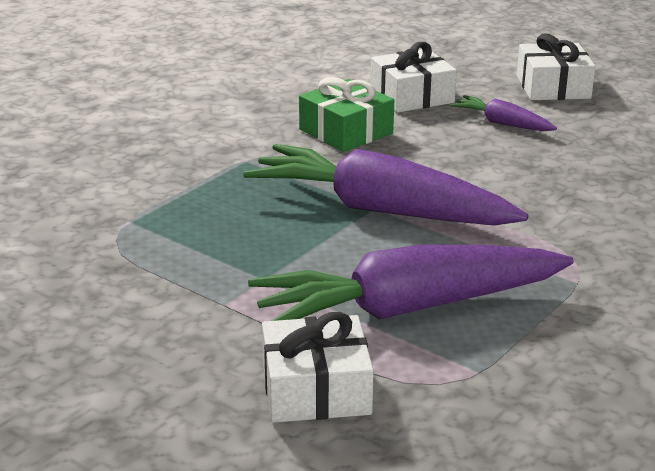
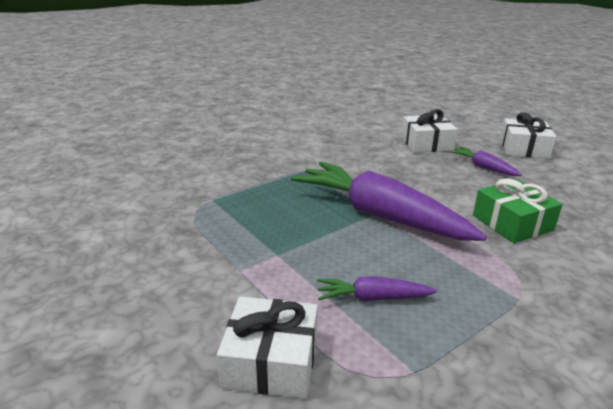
camera: 15 degrees right, 0 degrees up
purple carrot [248,245,573,321] -> purple carrot [317,277,437,301], size x0.46
green gift [299,77,394,152] -> green gift moved to [473,178,563,243]

